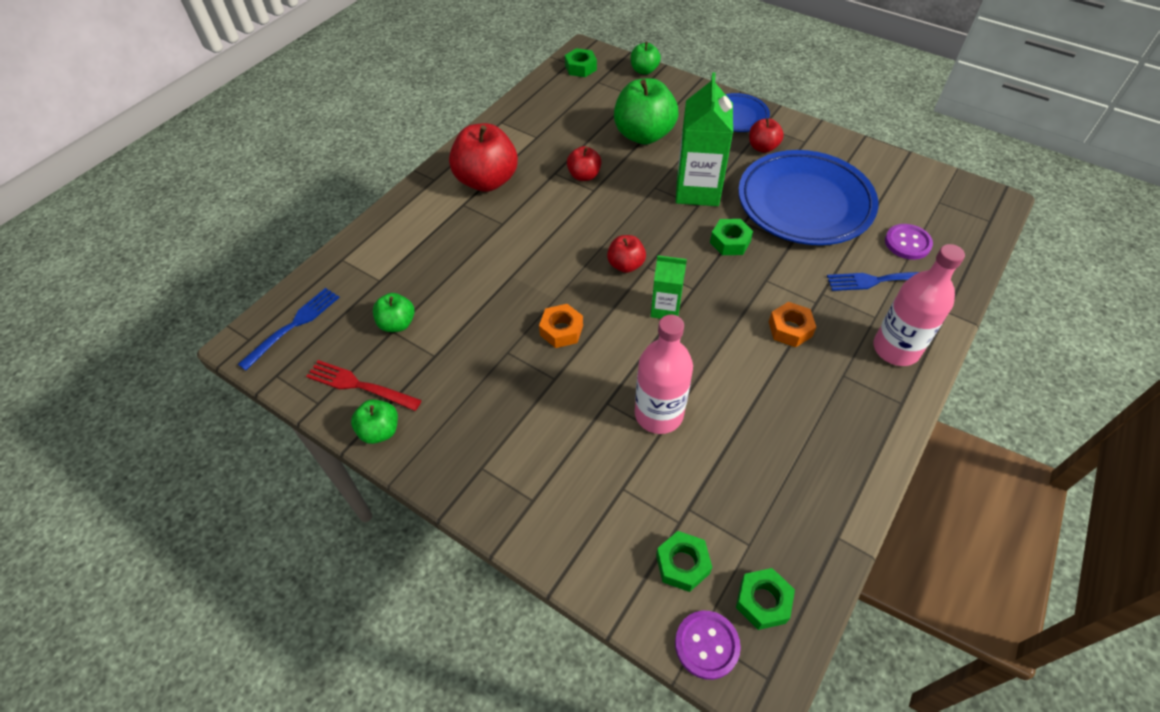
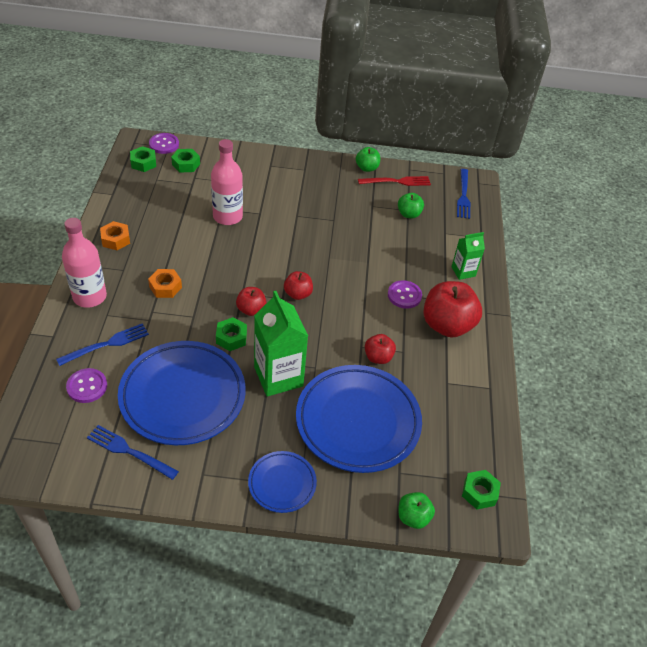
camera: 145 degrees right, 5 degrees down
orange nut [539,304,583,348] -> orange nut moved to [100,221,130,250]
green apple [614,78,679,144] -> blue plate [296,365,422,473]
green carton [651,255,687,319] -> green carton moved to [451,232,485,280]
red apple [749,118,784,153] -> red apple moved to [236,287,267,316]
none -> blue fork [87,425,179,480]
none -> purple button [388,280,422,309]

